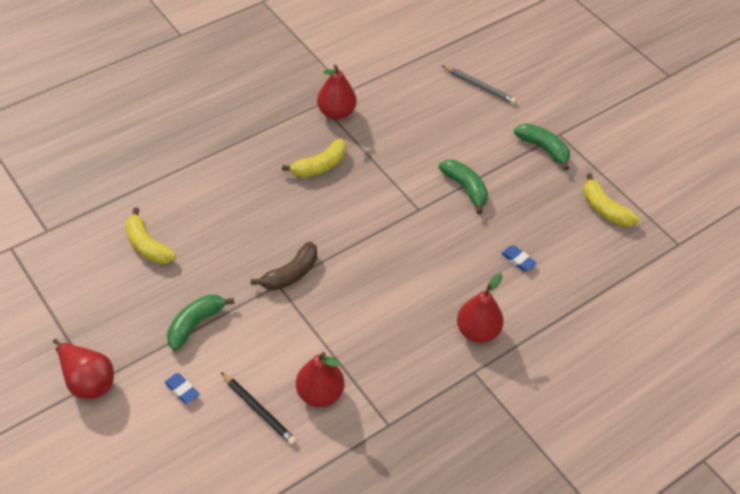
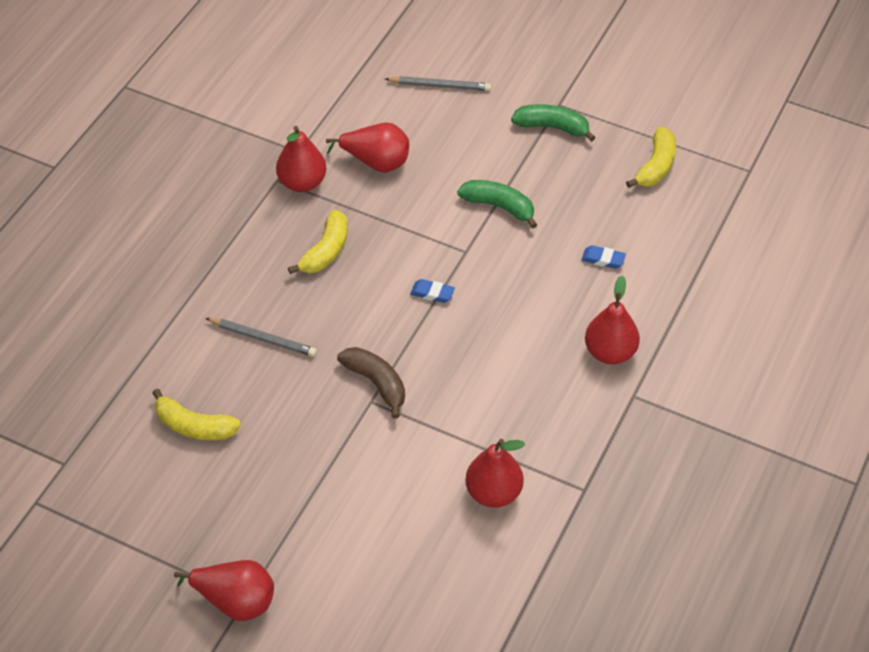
camera: 25 degrees left, 0 degrees up
blue eraser [164,373,200,404] -> blue eraser moved to [410,279,455,303]
green banana [167,295,235,351] -> none
black pencil [221,372,297,445] -> none
brown banana [251,242,317,290] -> brown banana turned 60 degrees counterclockwise [337,347,405,418]
yellow banana [583,173,639,227] -> yellow banana turned 90 degrees counterclockwise [626,127,676,188]
none -> grey pencil [205,318,317,357]
none -> red pear [326,123,409,173]

